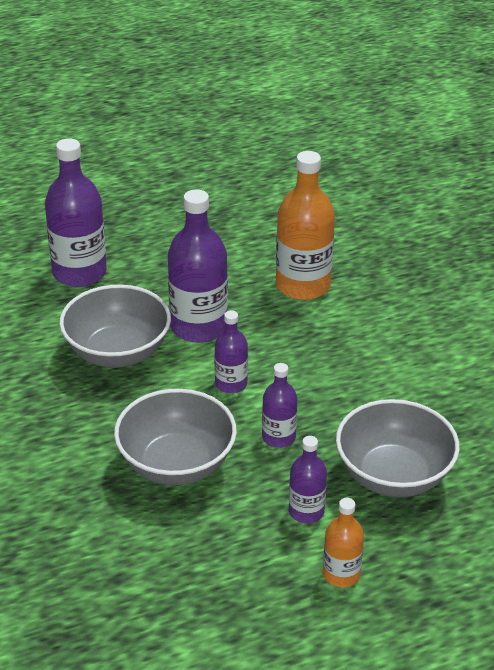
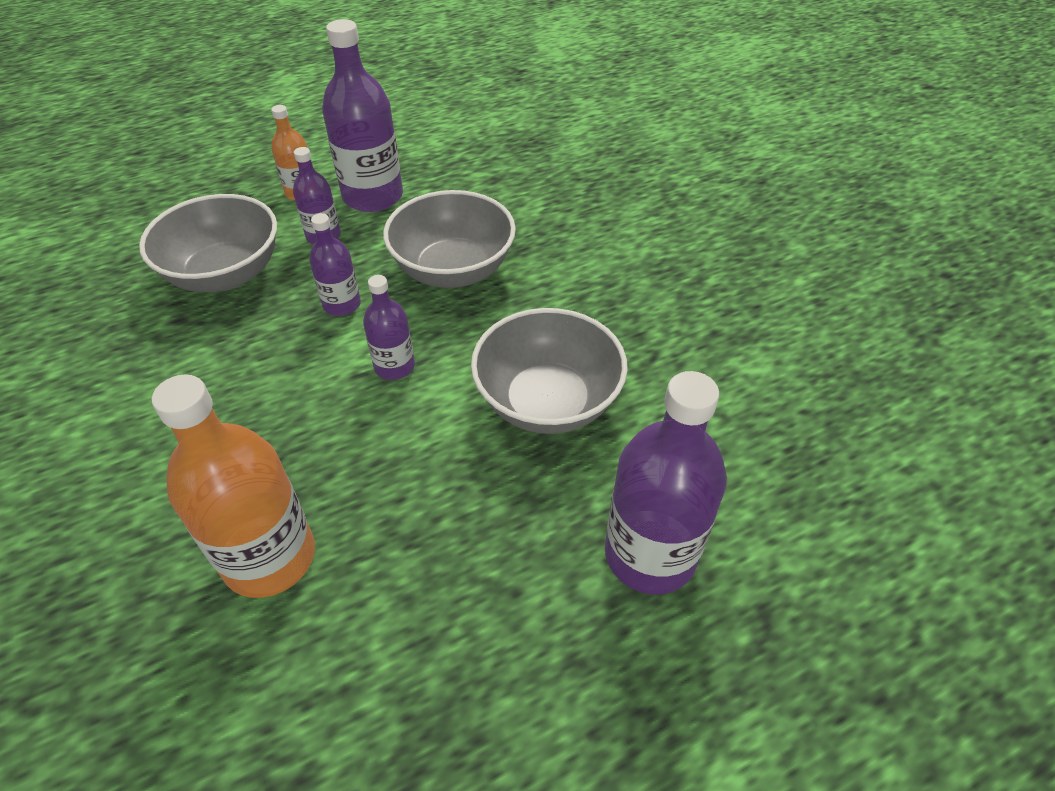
camera: 175 degrees right, 10 degrees up
purple bottle [168,189,228,343] -> purple bottle moved to [322,19,403,212]

